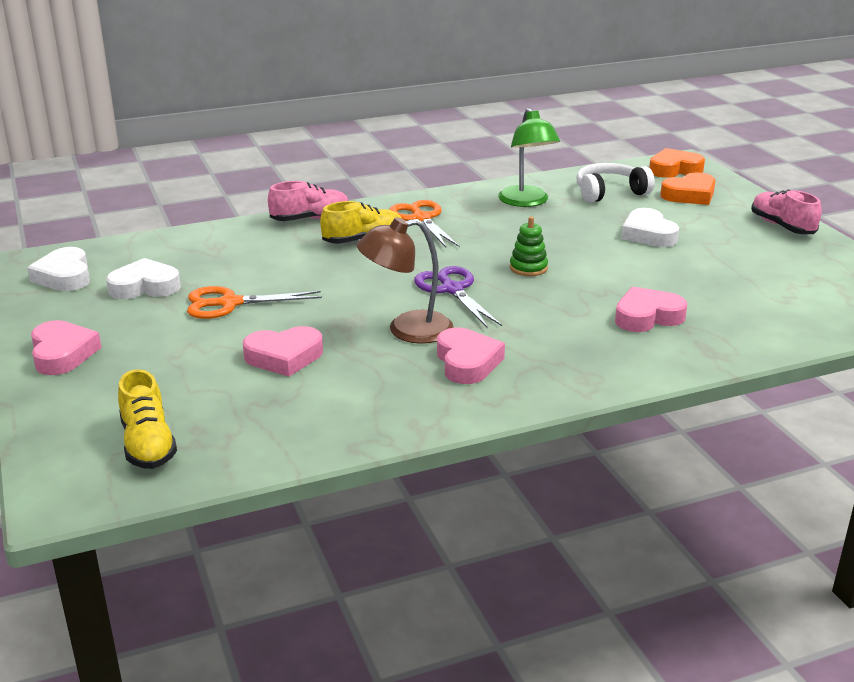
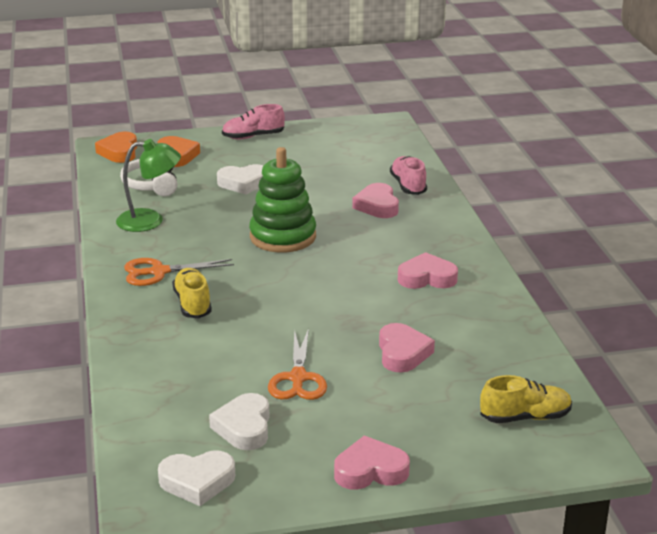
camera: 80 degrees left, 0 degrees up
pink shoe [268,181,348,221] -> pink shoe moved to [390,156,427,195]
brown lamp [357,217,454,344] -> none
purple scissors [414,266,502,327] -> none
green stacking toy [510,216,548,276] -> green stacking toy [249,147,316,253], size x2.12

